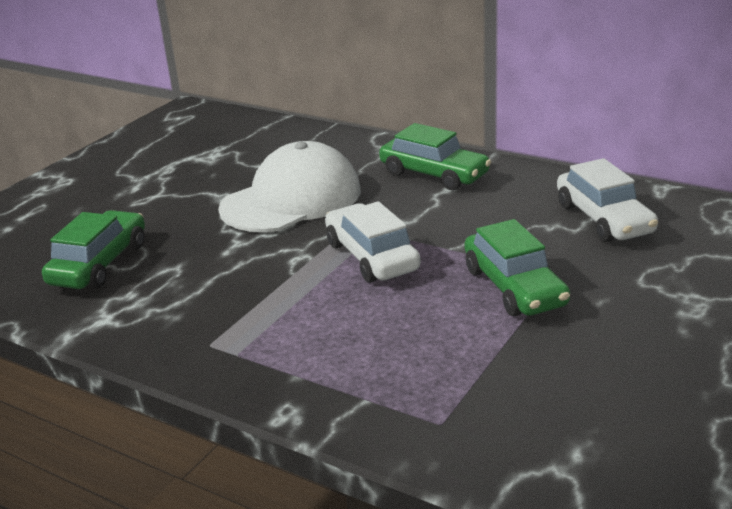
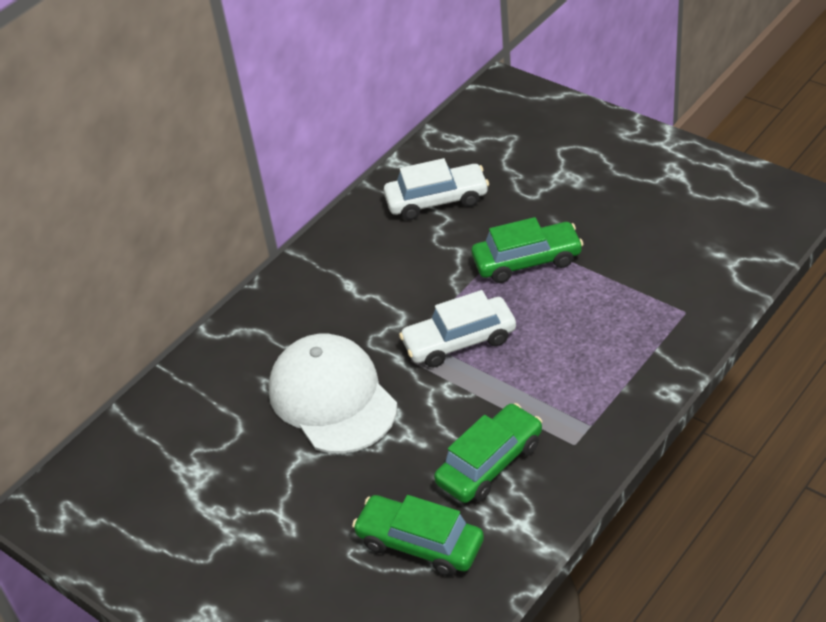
camera: 80 degrees left, 15 degrees up
green car [379,123,491,190] -> green car moved to [434,403,542,503]

